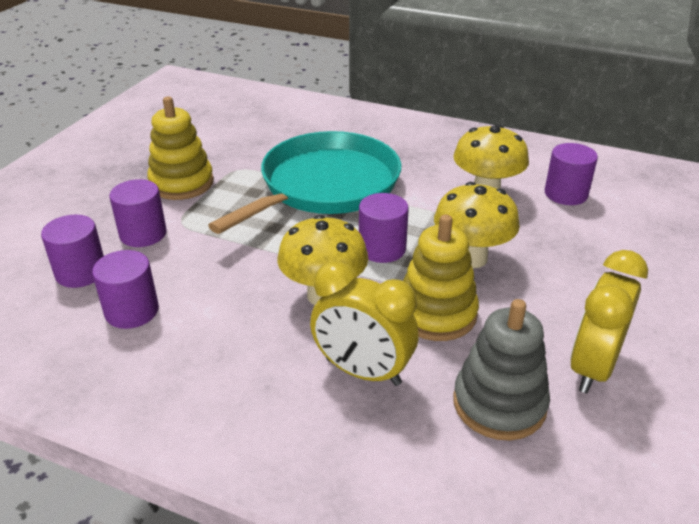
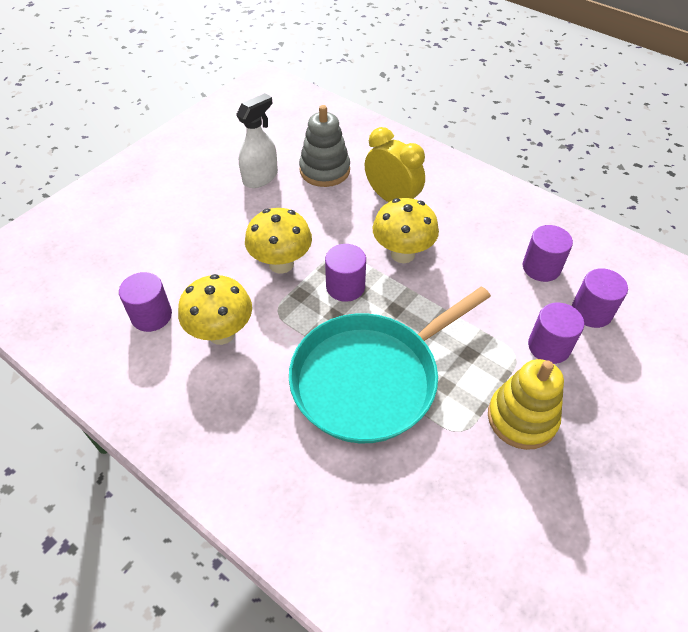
camera: 165 degrees left, 15 degrees up
yellow stacking toy [403,214,479,341] -> none
yellow clock [570,250,648,393] -> white spray bottle [236,93,278,188]

